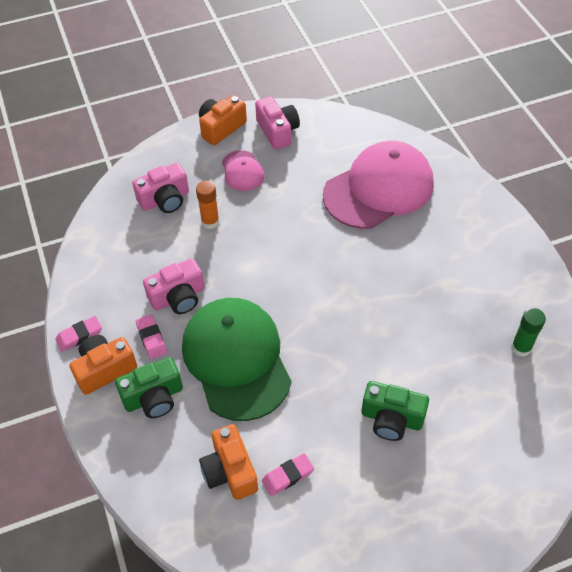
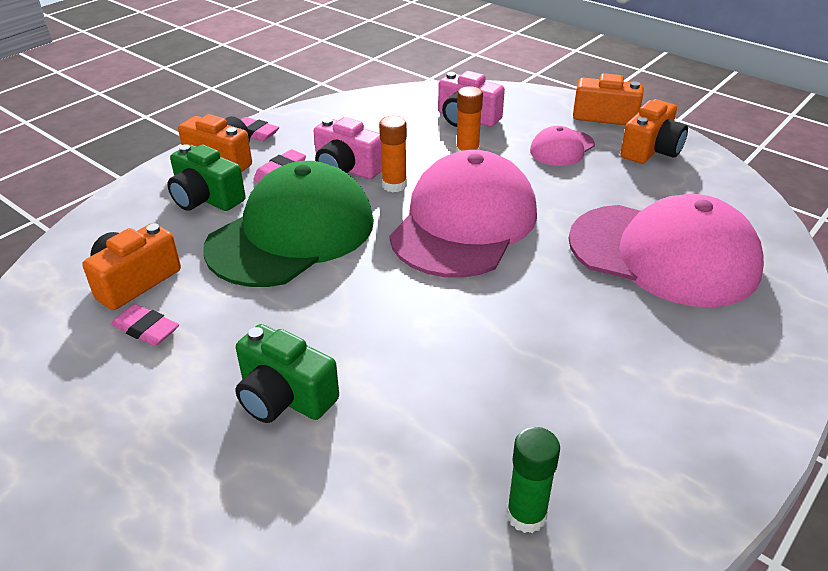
camera: 60 degrees right, 15 degrees down
pink camera [255,96,300,150] -> orange camera [620,99,688,164]
green camera [361,381,429,441] -> green camera turned 45 degrees counterclockwise [235,324,339,423]
none -> orange glue stick [379,116,407,192]
none -> pink cap [390,150,537,278]

